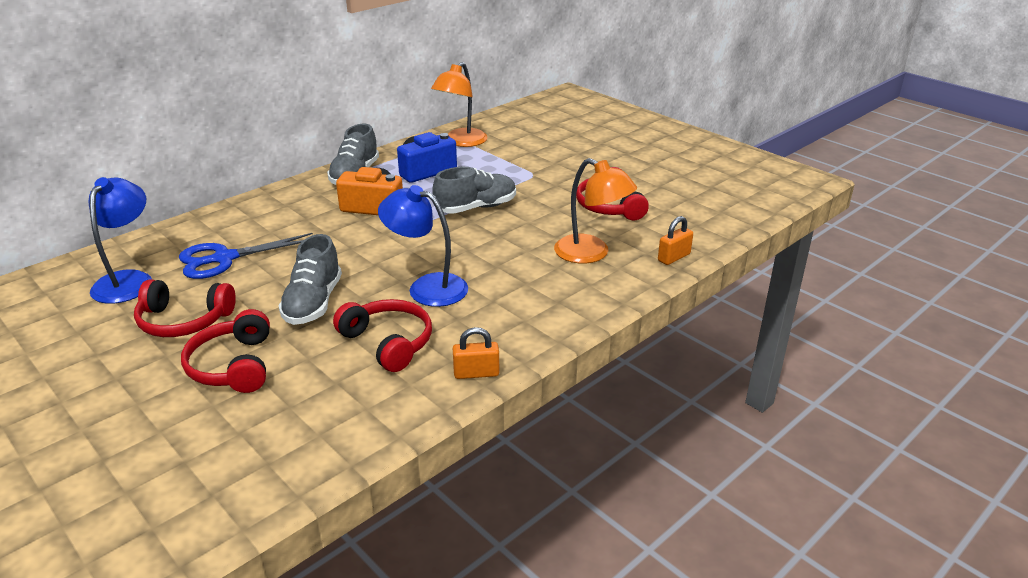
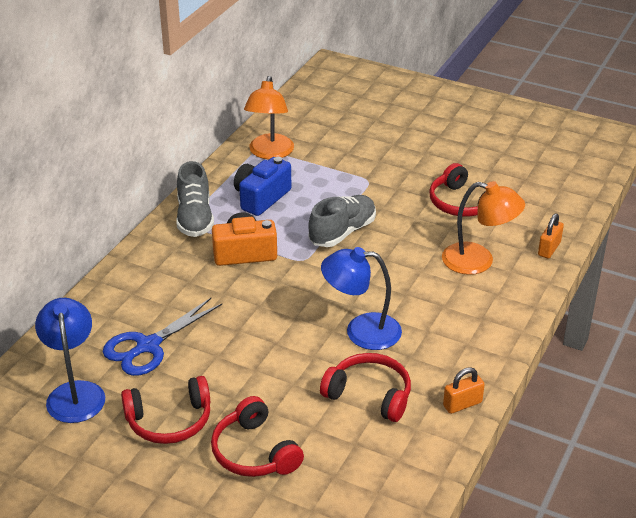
camera: 20 degrees left, 5 degrees up
grey shoe [278,234,342,325] -> none

